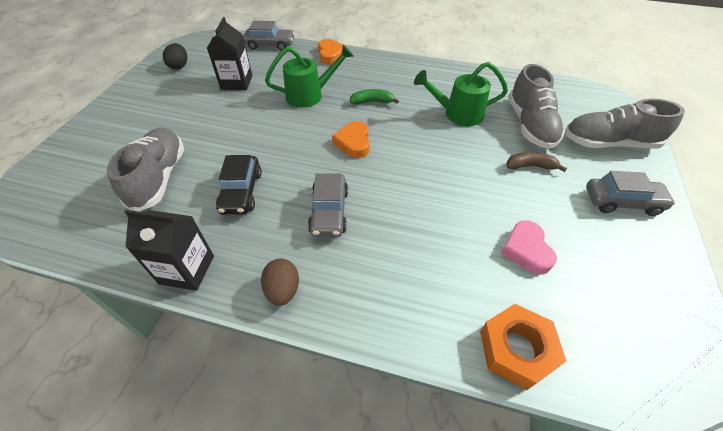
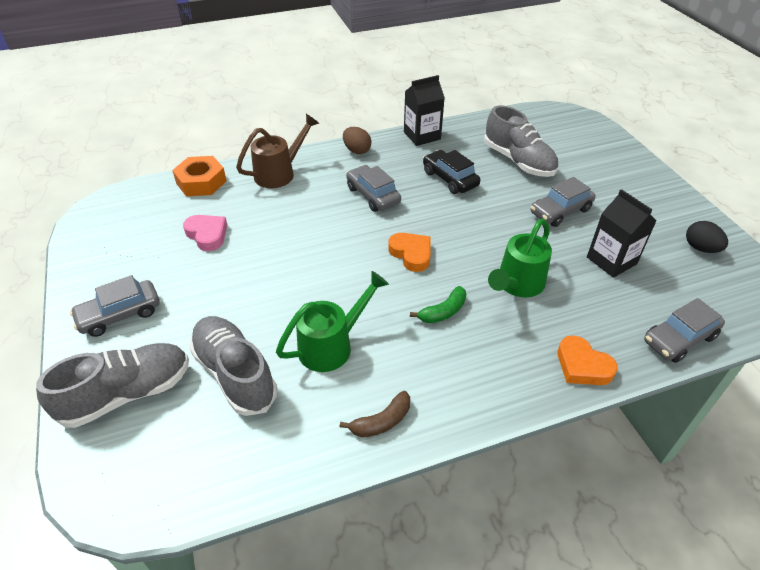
camera: 145 degrees right, 5 degrees down
brown banana [506,152,567,172] -> brown banana moved to [340,391,410,437]
none -> brown watering can [236,114,319,188]
none -> grey car [531,177,596,227]

